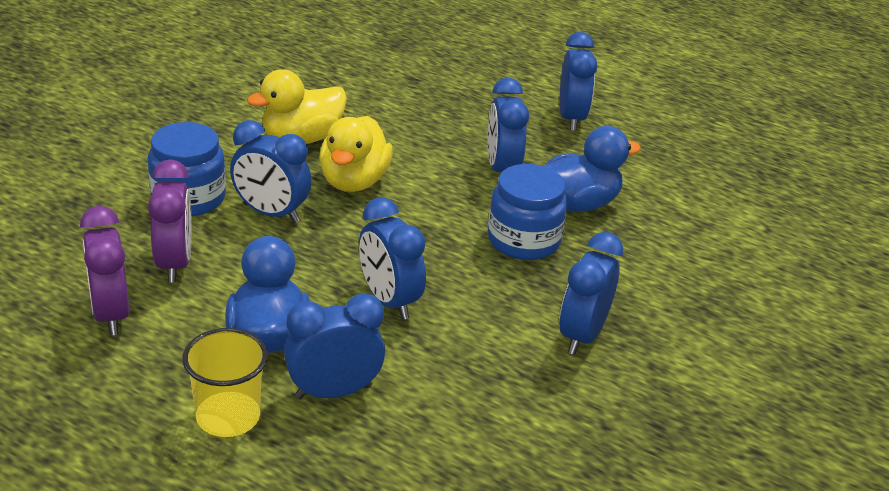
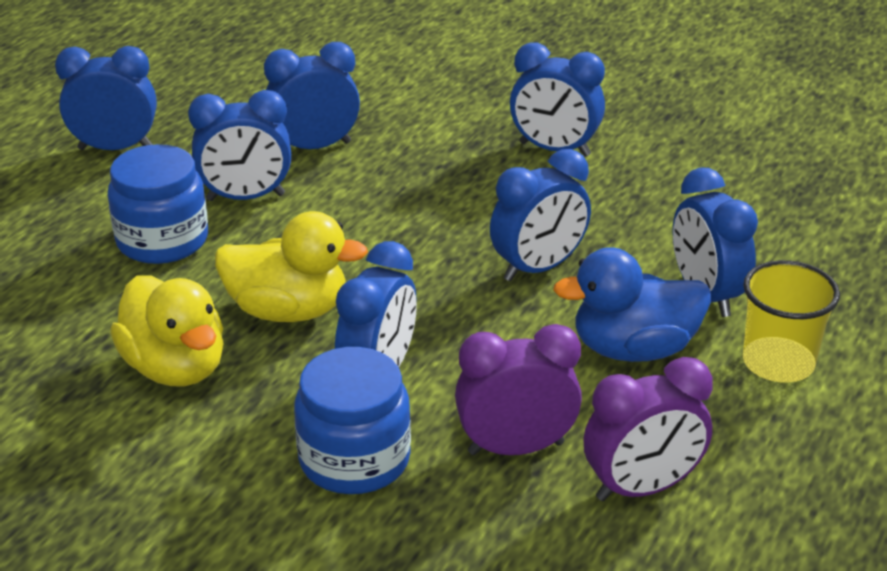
camera: 90 degrees left, 0 degrees up
blue jar [488,164,567,260] -> blue jar moved to [108,144,208,264]
blue duck [544,126,641,212] -> blue clock [264,42,360,149]

